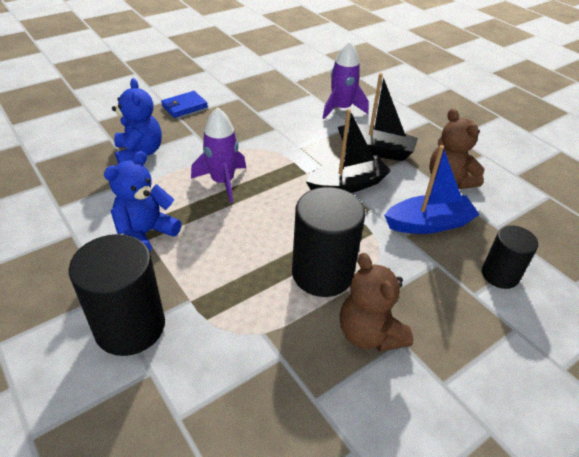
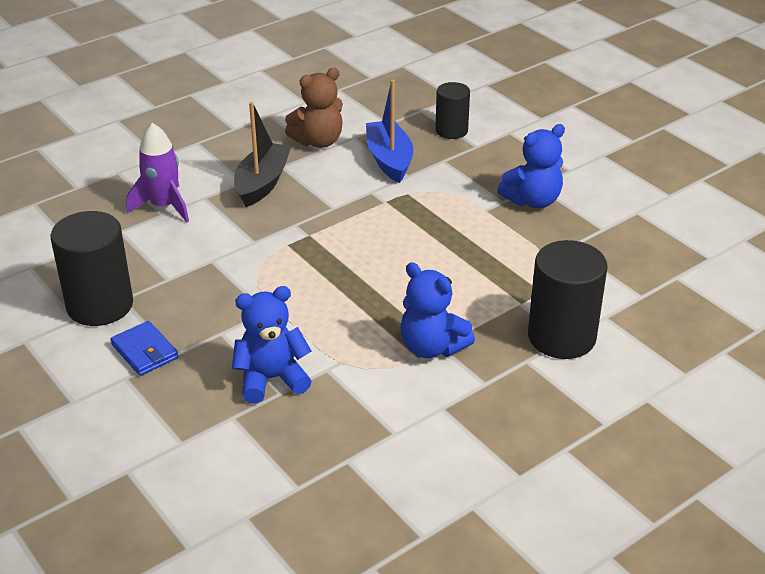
camera: 90 degrees left, 5 degrees down
purple rocket [191,107,246,203] -> none
black cylinder [292,187,366,297] -> black cylinder moved to [50,211,133,326]
black boat [306,109,391,193] -> none
brown teddy bear [340,253,413,352] -> blue teddy bear [497,124,565,208]

